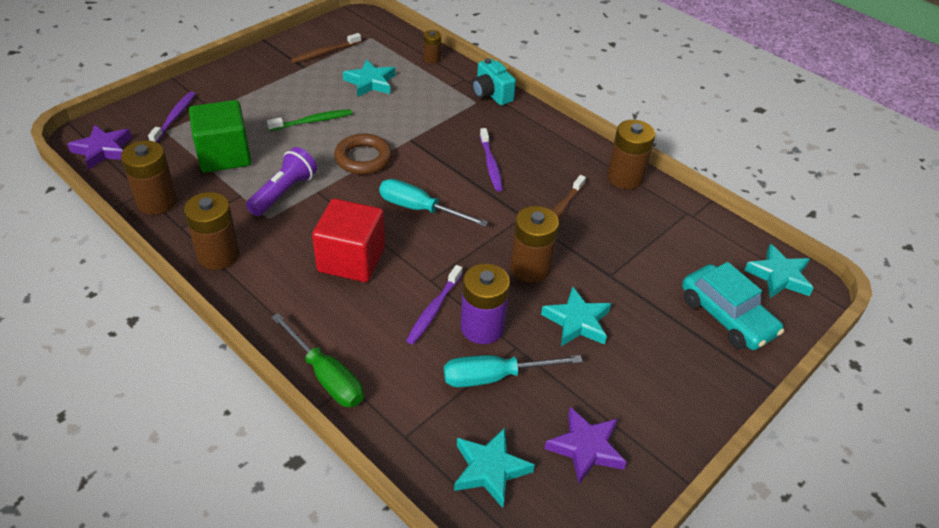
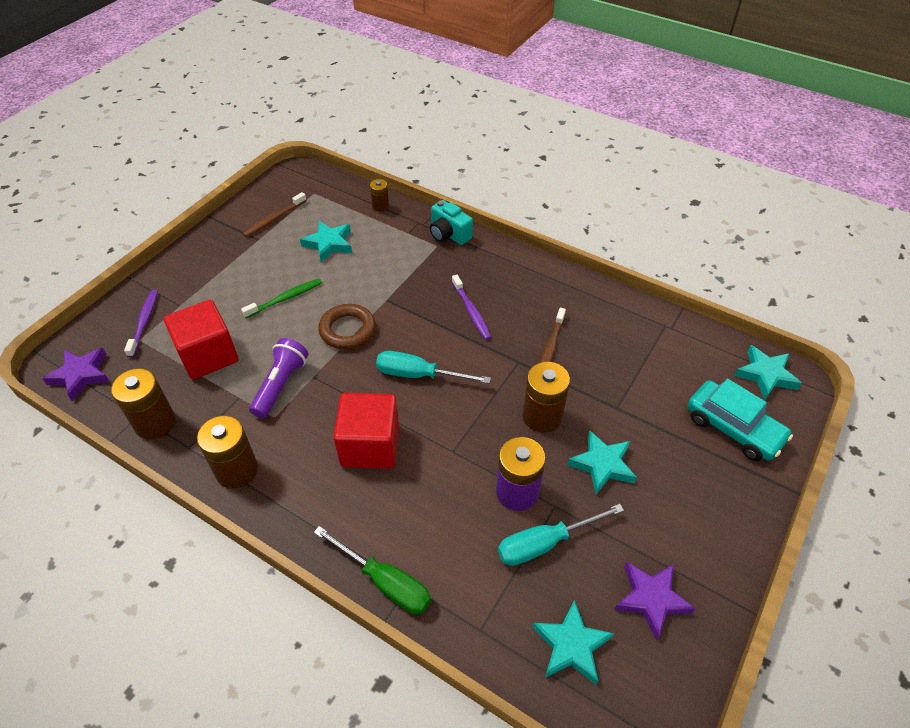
camera: 10 degrees left, 5 degrees up
green cube [189,100,251,173] -> red cube [164,300,238,379]
purple toothbrush [406,265,462,344] -> none
brown battery [607,120,655,189] -> none

